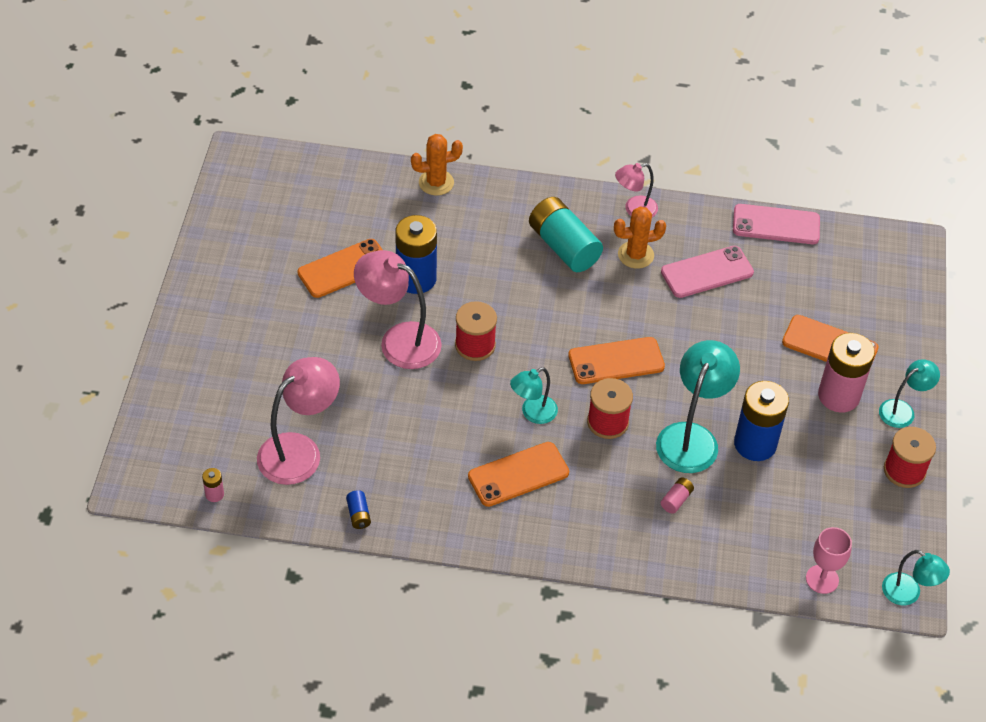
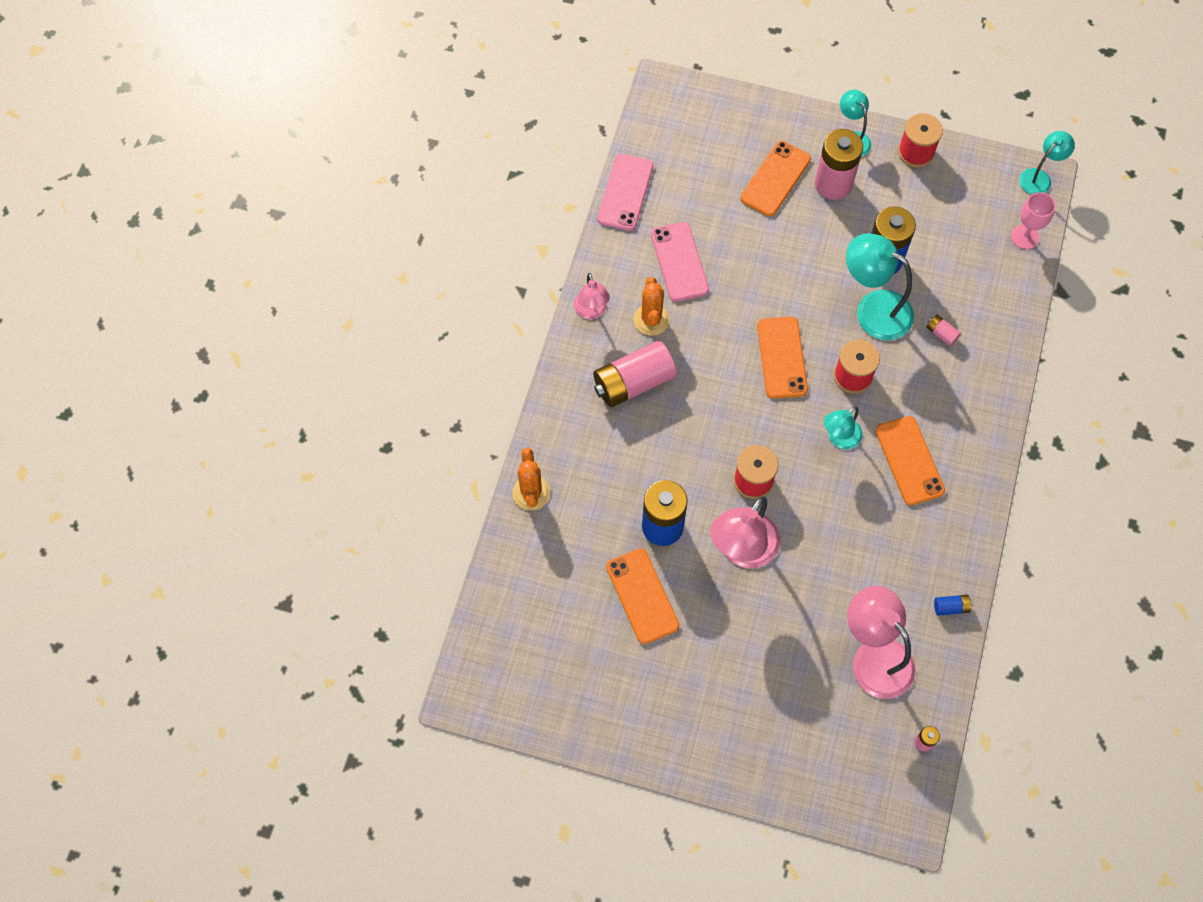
camera: 80 degrees left, 15 degrees up
turquoise lamp [510,367,558,424] -> turquoise lamp turned 75 degrees clockwise [824,406,863,450]
turquoise battery [529,197,603,272] -> pink battery [593,341,677,407]

